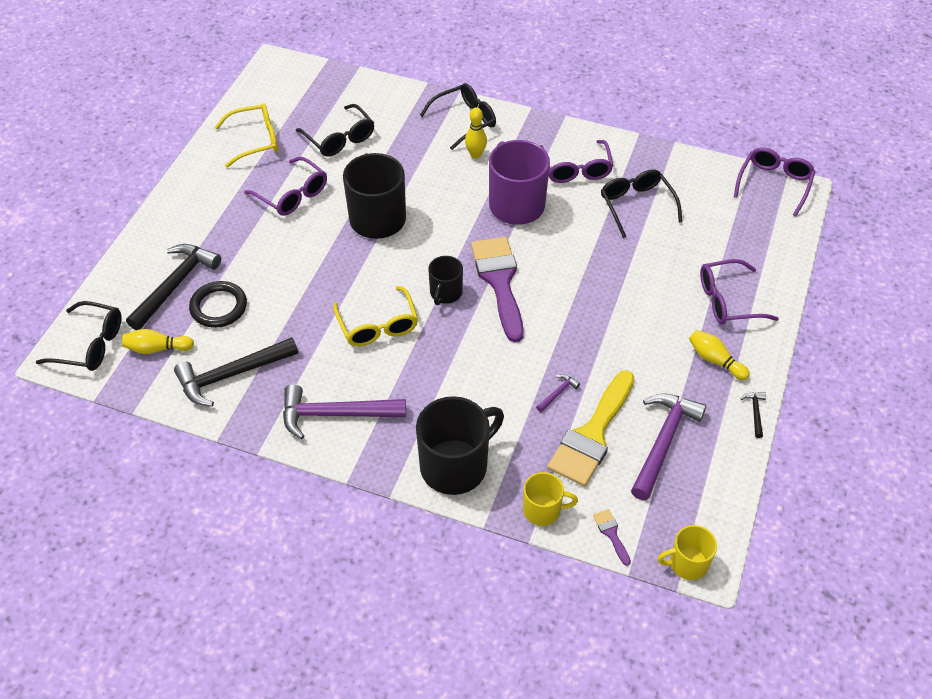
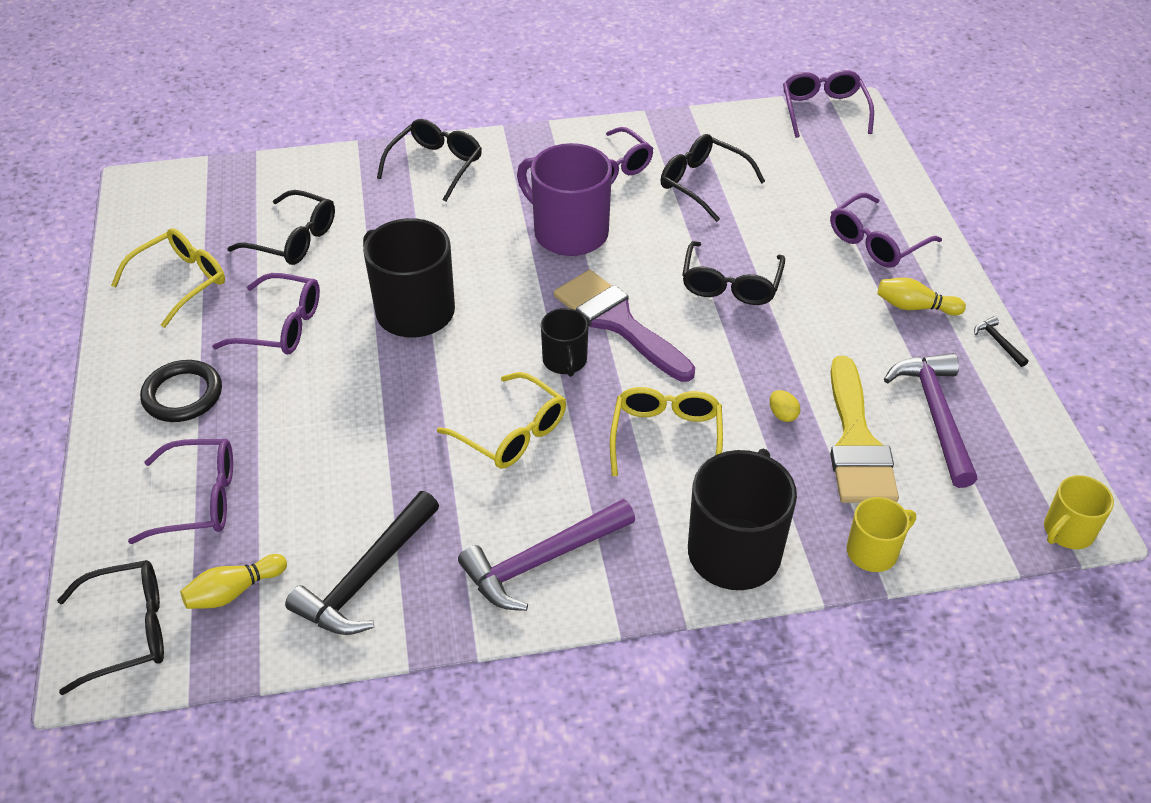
camera: 30 degrees left, 5 degrees down
black hammer [126,244,221,330] -> purple glasses [128,439,233,544]
black ring [189,281,247,328] -> black ring moved to [140,360,222,422]
yellow bowling pin [465,107,487,158] -> none
purple hammer [536,374,580,412] -> yellow egg [770,390,800,422]
purple brush [593,509,631,566] -> none
none -> yellow glasses [610,387,723,476]
none -> black glasses [682,241,785,305]

